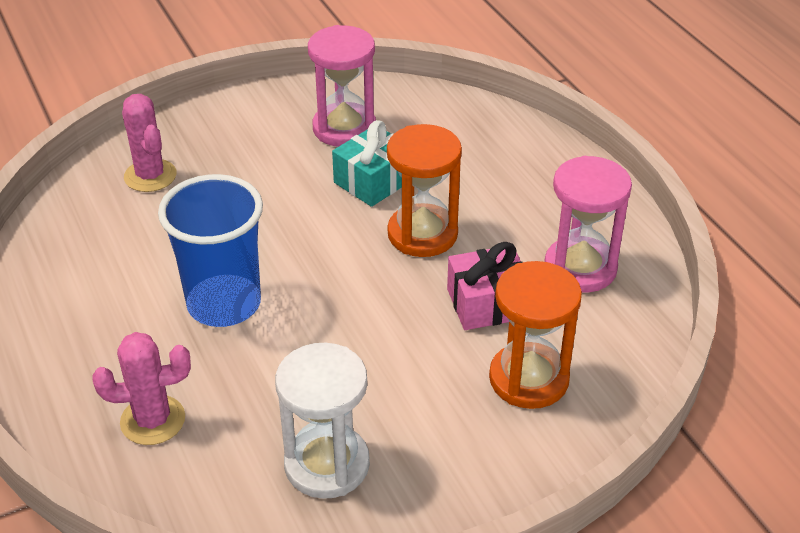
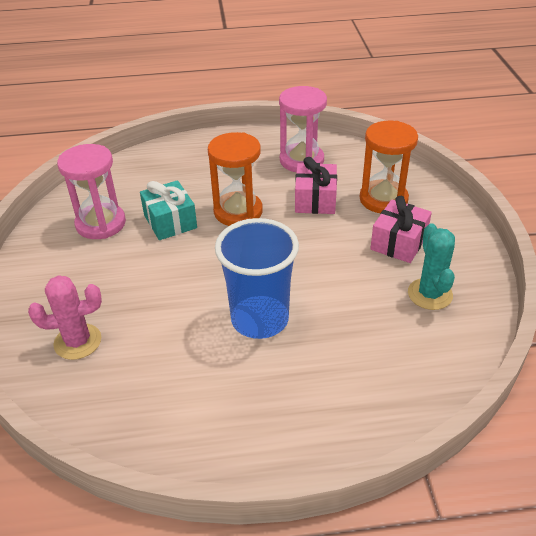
camera: 70 degrees left, 0 degrees up
pink cactus [92,332,191,445] -> none
white hourglass [275,343,370,499] -> turquoise cactus [408,223,455,310]
none -> pink gift [370,196,432,263]

